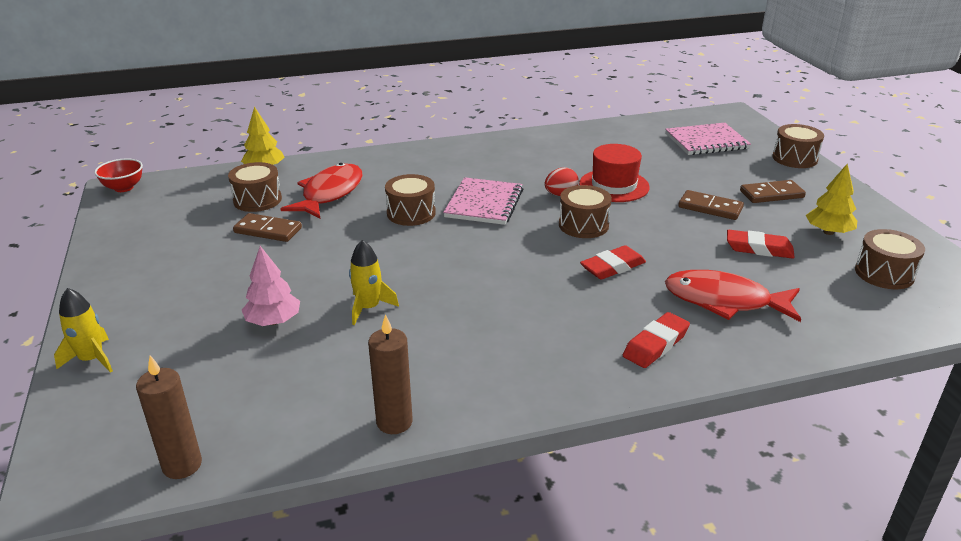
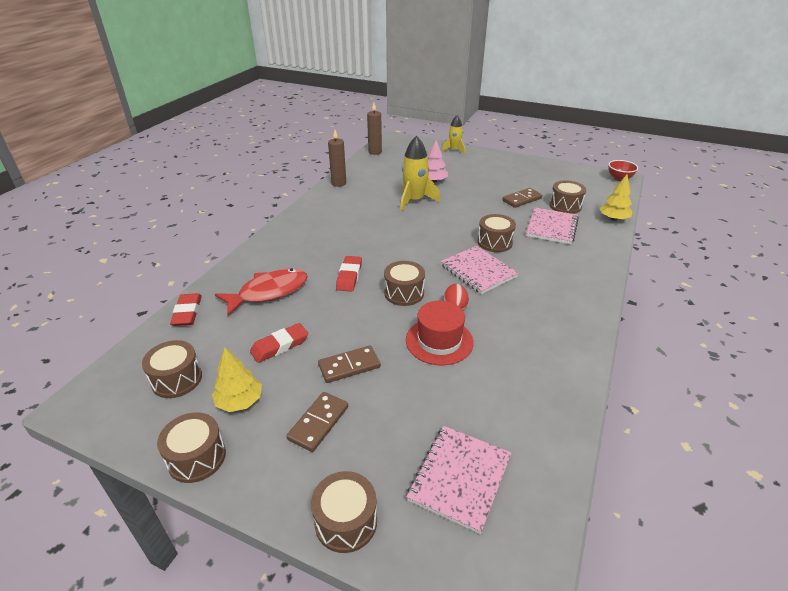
camera: 130 degrees right, 5 degrees up
red fish [280,163,363,219] -> pink notebook [526,207,579,244]
yellow rocket [349,240,399,325] -> yellow rocket [400,136,440,212], size x1.59
red eraser [623,312,690,368] -> red eraser moved to [170,293,202,326]
none -> brown drum [157,412,226,483]

